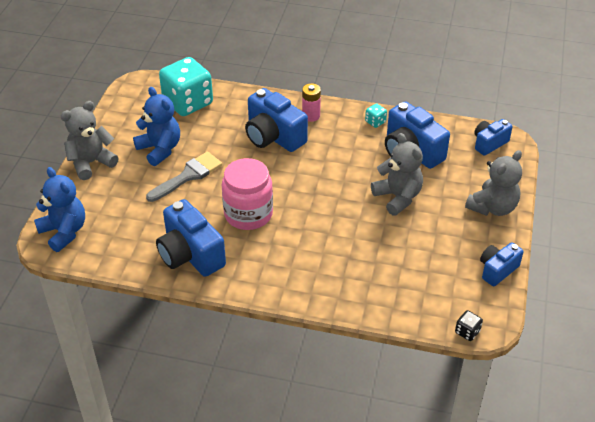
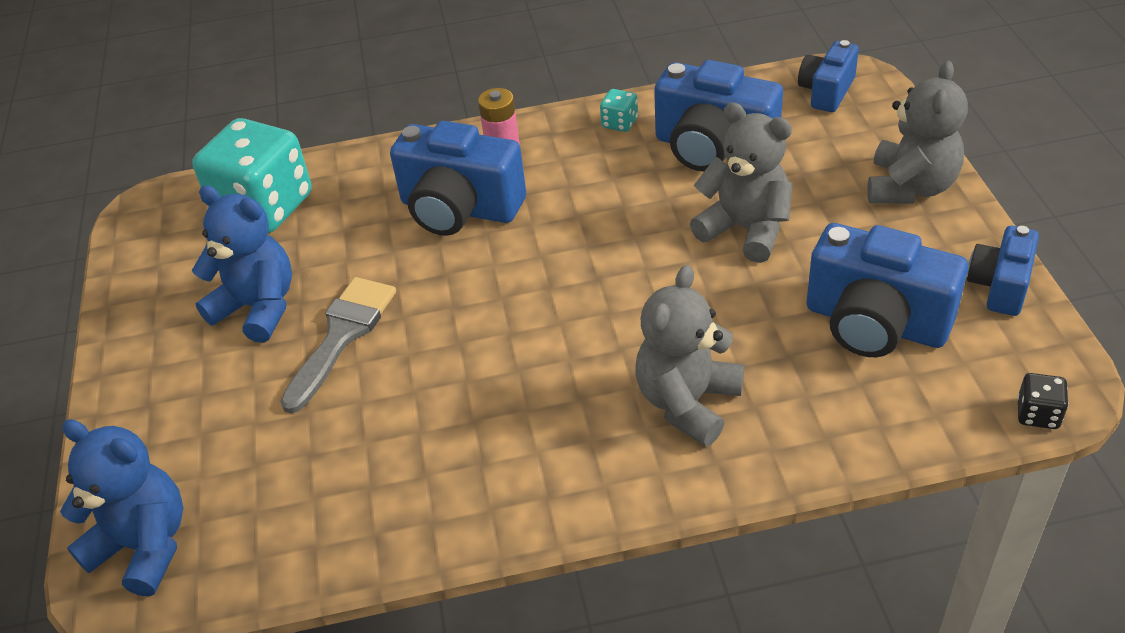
camera: 20 degrees left, 0 degrees up
grey teddy bear [61,101,119,180] -> grey teddy bear moved to [635,265,744,446]
blue camera [156,199,226,277] -> blue camera moved to [807,223,968,357]
pink jar [222,158,273,230] -> none

